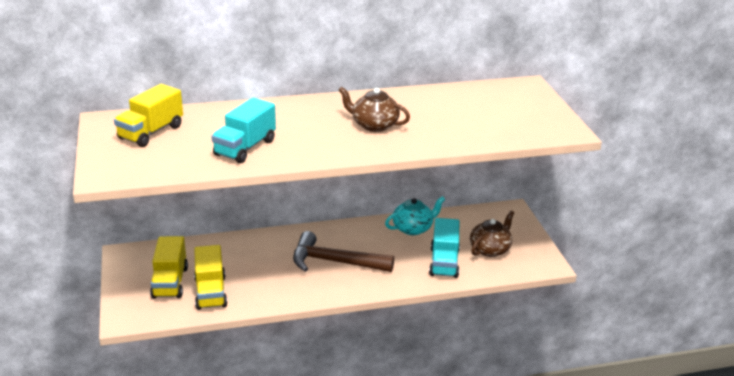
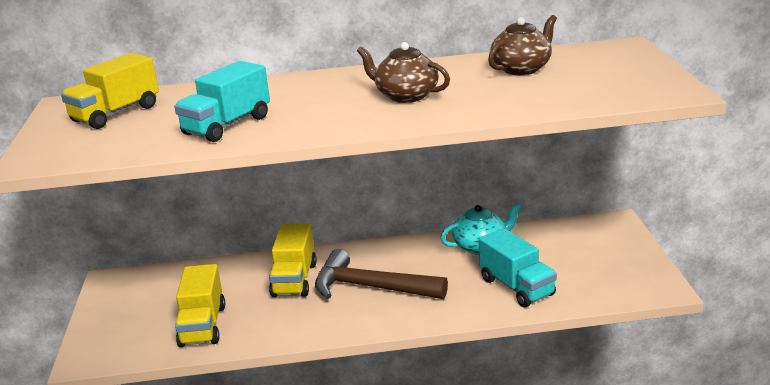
camera: 10 degrees right, 5 degrees down
yellow truck [150,236,188,299] -> yellow truck moved to [269,223,317,297]
turquoise truck [429,218,460,278] -> turquoise truck turned 45 degrees counterclockwise [479,228,557,307]
brown teapot [470,211,514,257] -> brown teapot moved to [488,15,557,75]

